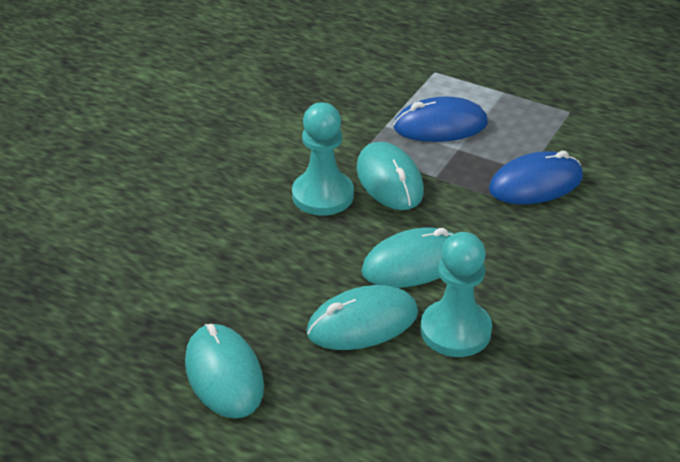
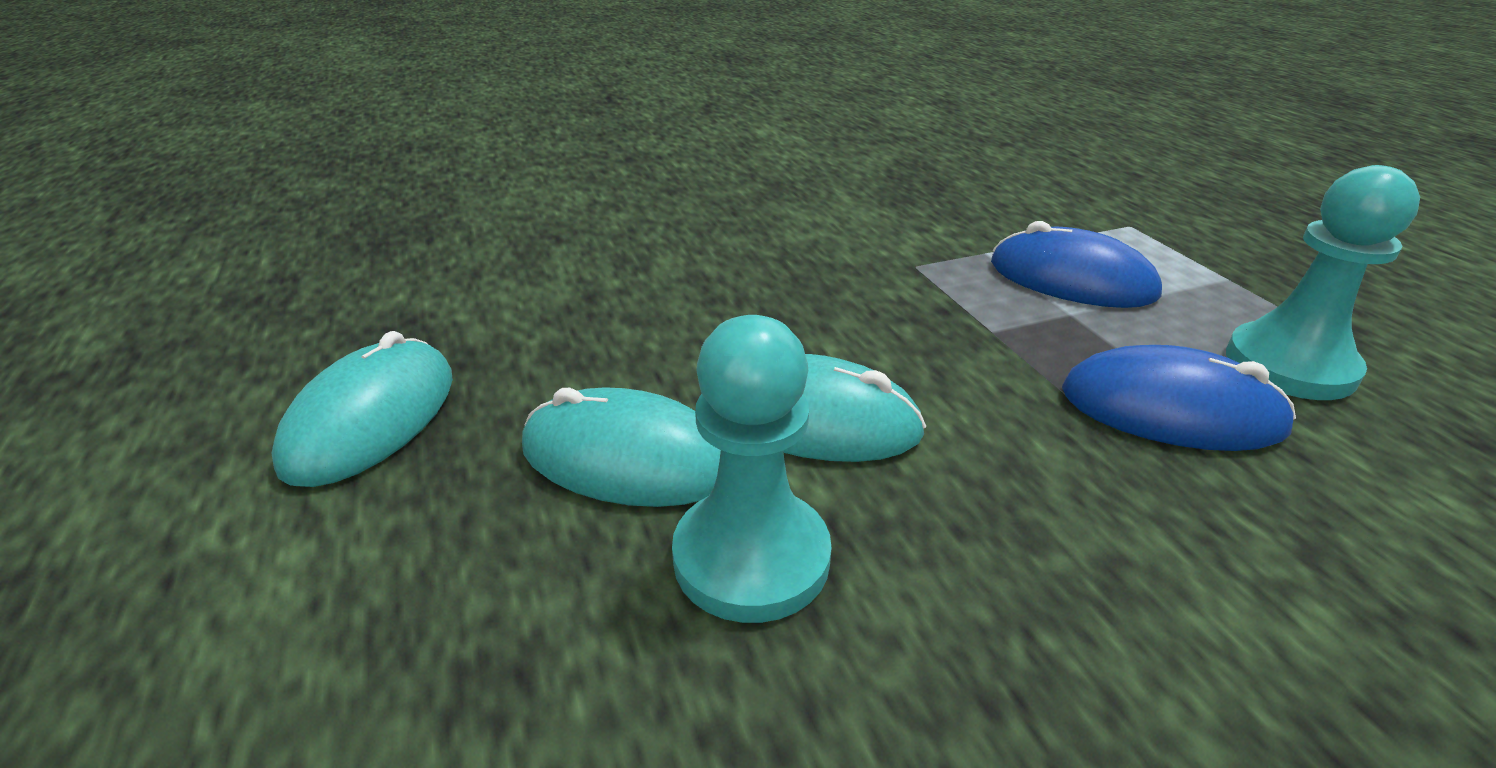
camera: 40 degrees right, 5 degrees down
turquoise pawn [292,102,354,216] -> turquoise pawn moved to [1226,165,1420,400]
turquoise mouse [357,142,424,210] -> none

